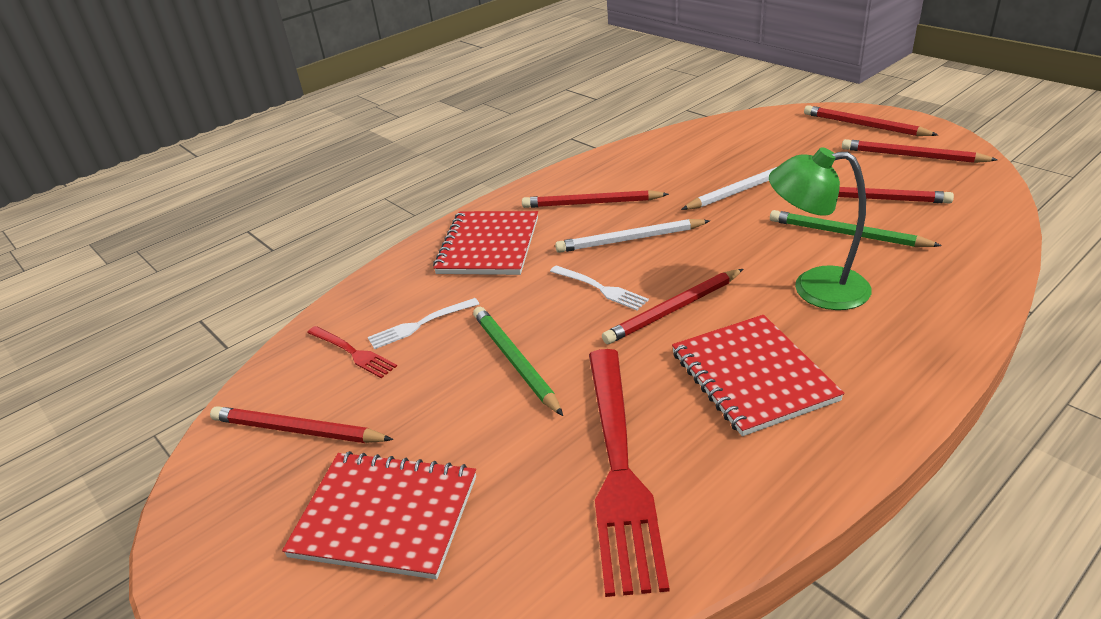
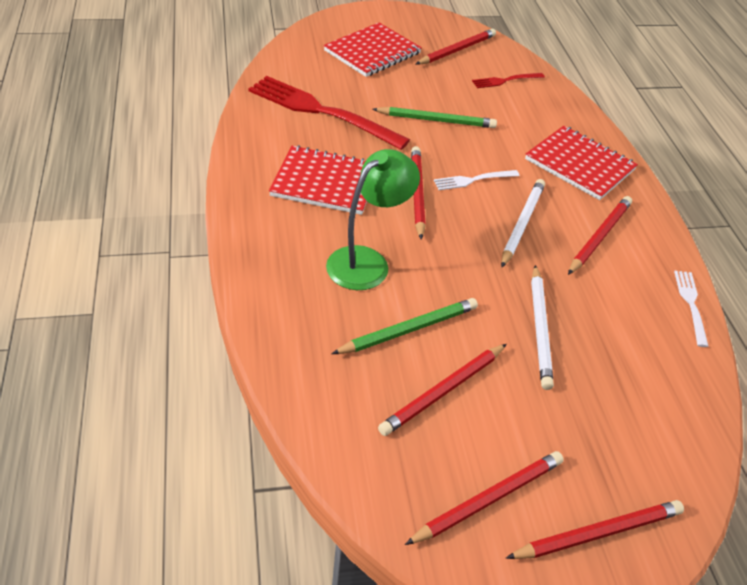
camera: 115 degrees right, 10 degrees up
white fork [368,298,479,349] -> white fork moved to [674,271,709,347]

